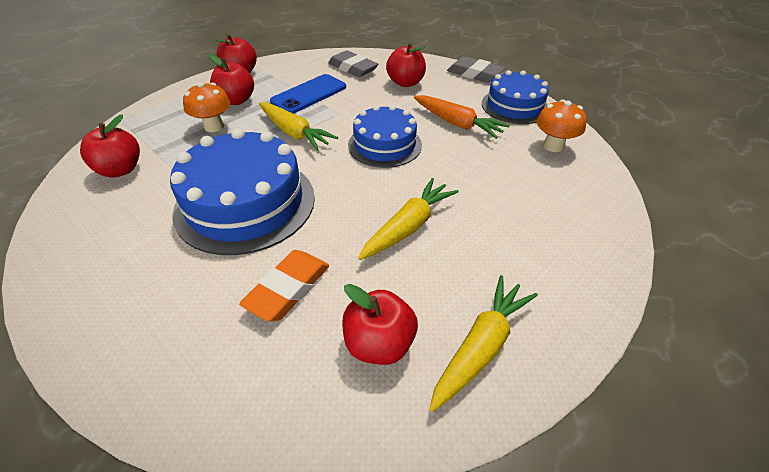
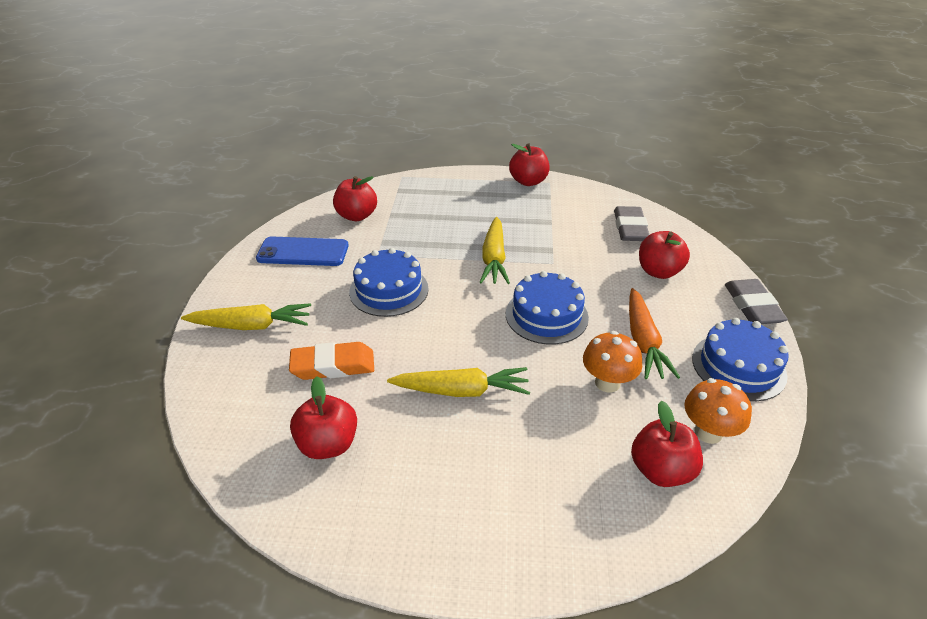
camera: 50 degrees right, 5 degrees down
blue cake [170,128,315,255] -> blue cake [349,248,429,317], size x0.62
orange mushroom [183,82,230,132] -> orange mushroom moved to [583,331,642,393]
red apple [209,54,254,105] -> red apple moved to [631,400,703,487]
blue phone [270,74,346,114] -> blue phone moved to [256,236,349,266]
yellow carrot [430,275,538,412] -> yellow carrot moved to [181,303,311,330]

